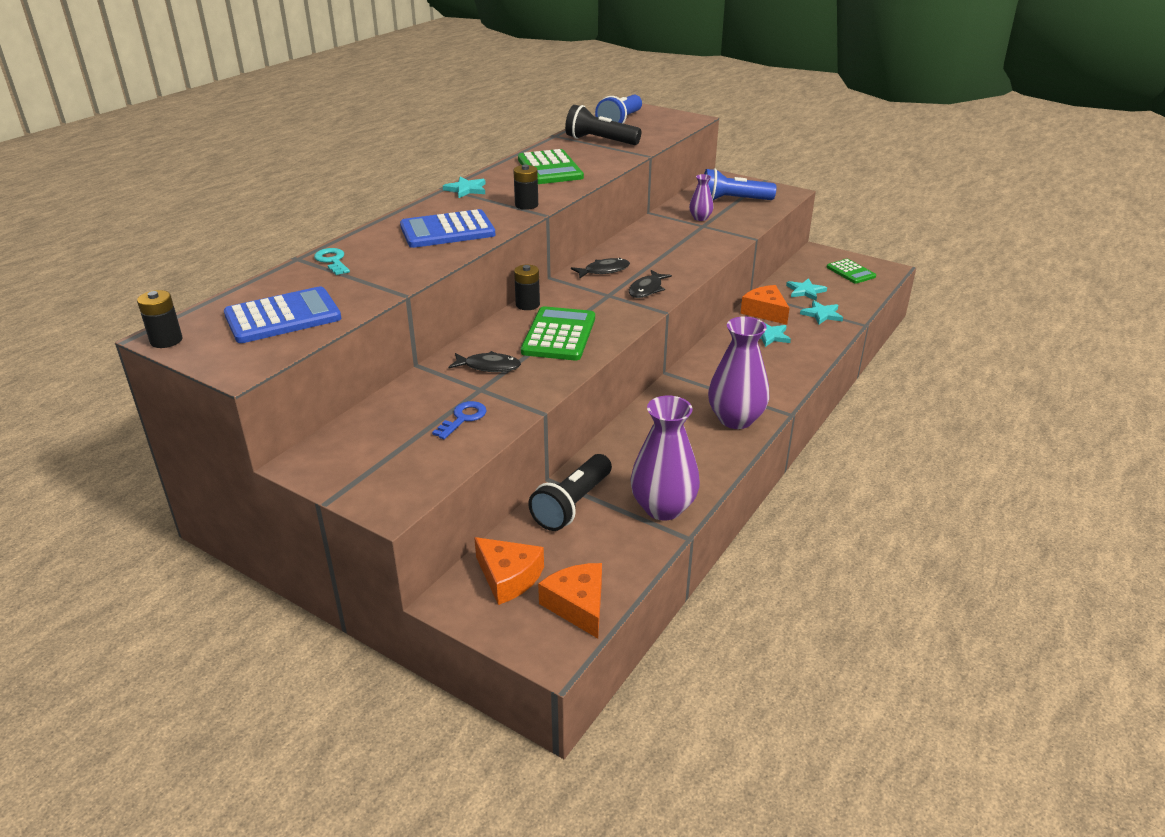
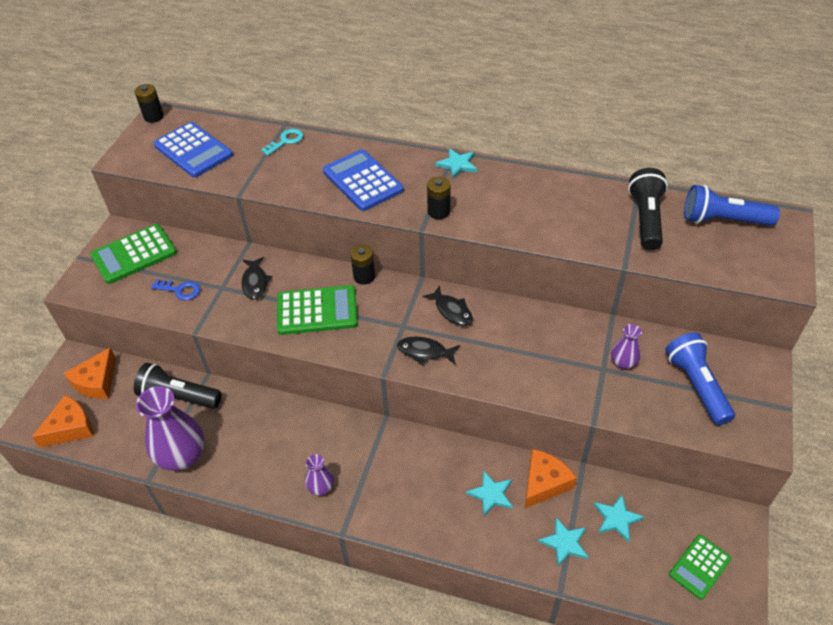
camera: 75 degrees right, 15 degrees up
green calculator [518,149,584,184] -> green calculator moved to [90,224,177,284]
purple vase [708,316,769,429] -> purple vase [305,454,334,496], size x0.50

